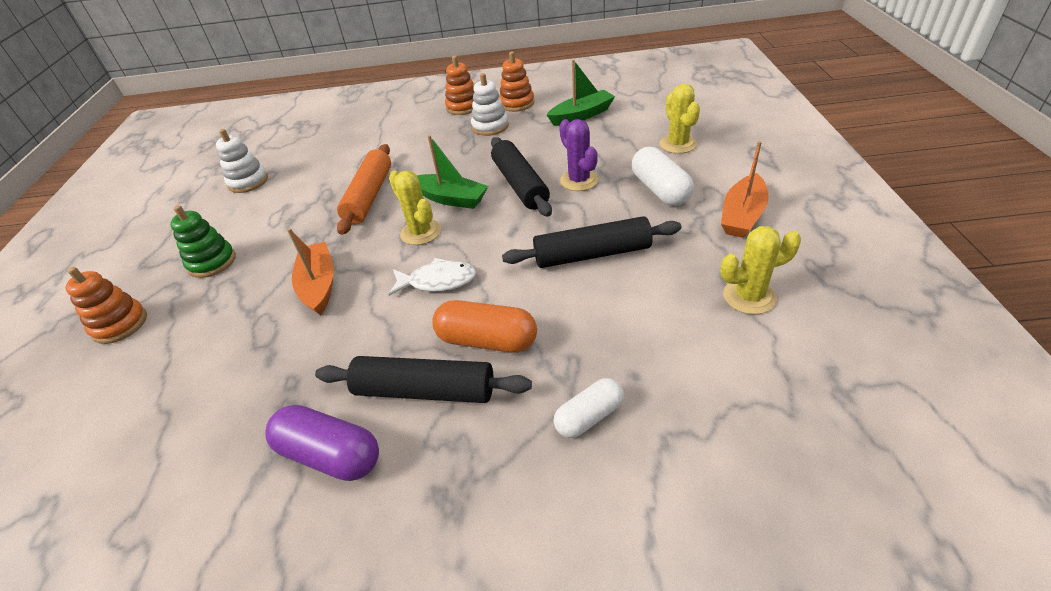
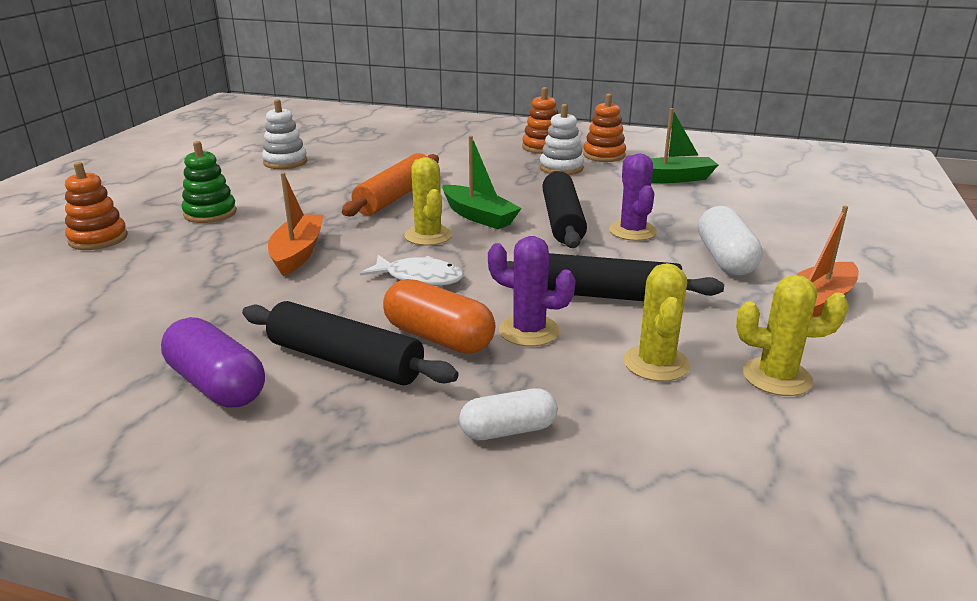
camera: 15 degrees right, 15 degrees down
yellow cactus [660,84,700,154] -> yellow cactus moved to [624,263,690,382]
none -> purple cactus [488,236,576,346]

